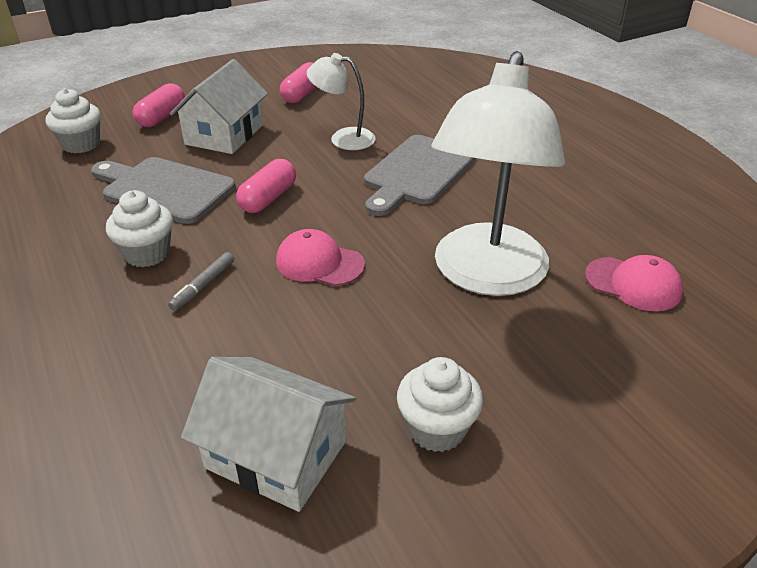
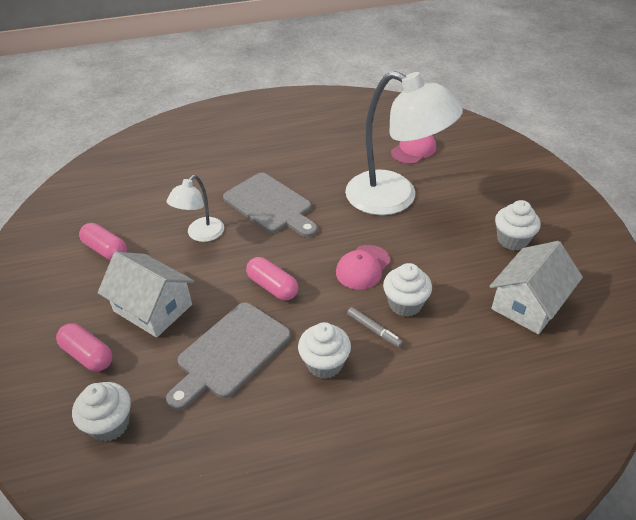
camera: 75 degrees left, 5 degrees up
none -> white cupcake [383,263,432,317]

